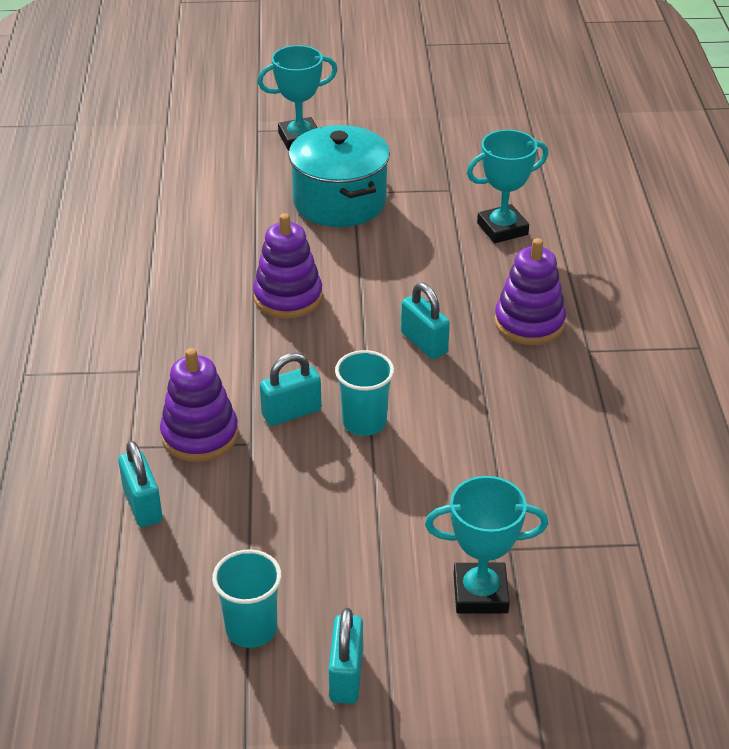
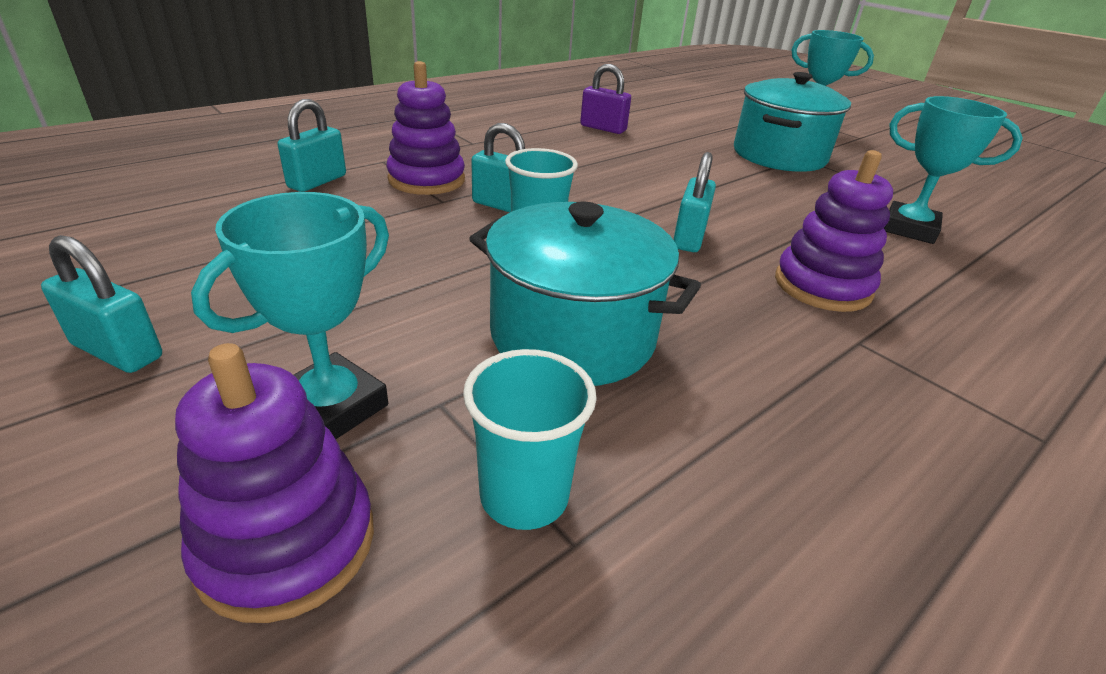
camera: 50 degrees right, 5 degrees down
turquoise cup [212,549,282,648] -> turquoise cup moved to [463,349,597,530]
purple stacking toy [253,213,323,319] -> purple stacking toy moved to [175,343,374,623]
turquoise padlock [328,608,363,704] -> turquoise padlock turned 60 degrees clockwise [41,235,162,373]
turquoise trophy [425,476,548,614] -> turquoise trophy turned 75 degrees clockwise [191,192,389,439]
none -> turquoise pot [469,202,701,386]
none -> purple padlock [580,64,631,134]

